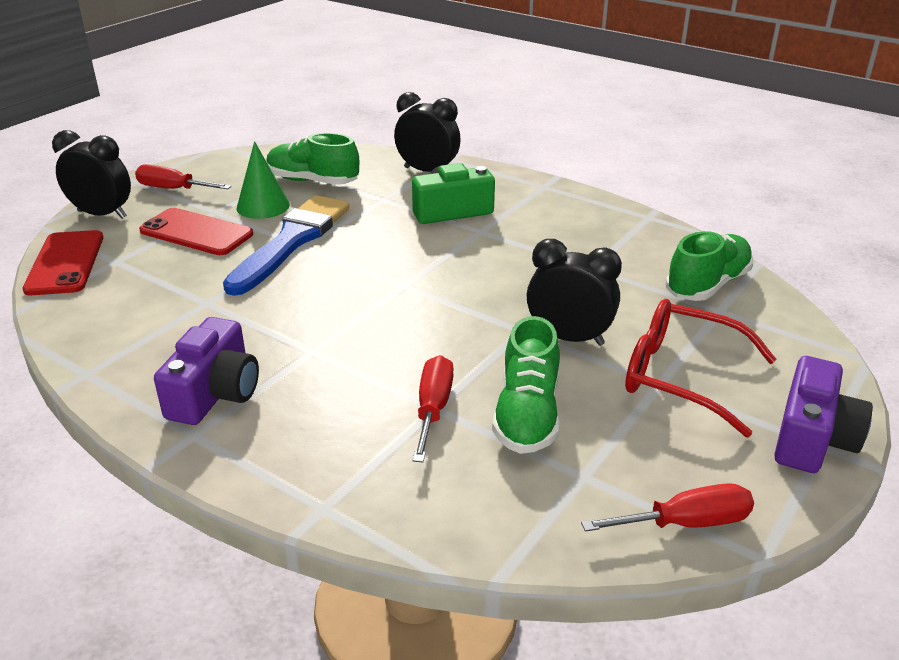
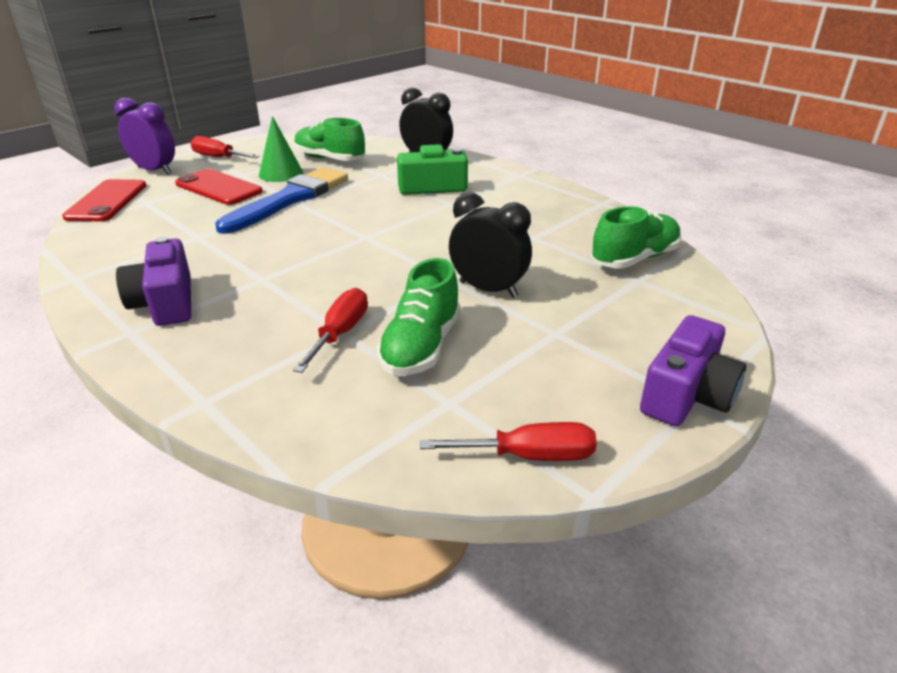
camera: 10 degrees right, 0 degrees up
black clock [52,130,131,219] -> purple clock [115,98,175,175]
purple camera [154,317,259,425] -> purple camera turned 135 degrees clockwise [116,236,191,326]
red glasses [625,299,776,437] -> none

